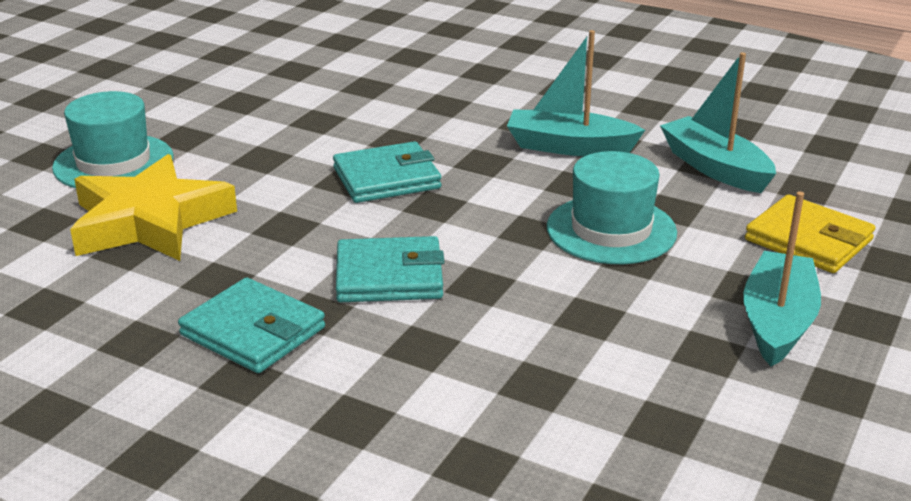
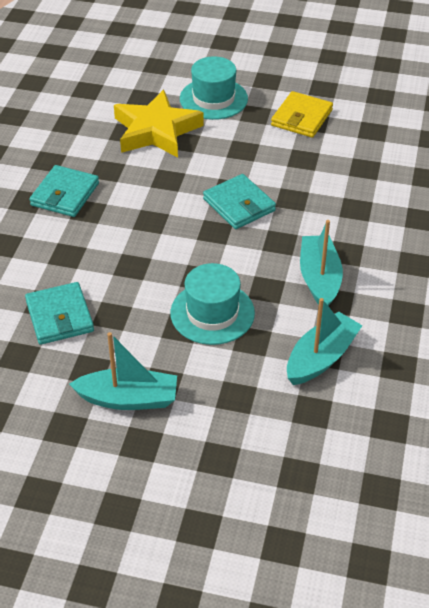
camera: 75 degrees right, 15 degrees up
turquoise wallet [336,236,444,302] -> turquoise wallet moved to [25,282,94,345]
yellow wallet [745,194,875,273] -> yellow wallet moved to [271,91,333,138]

